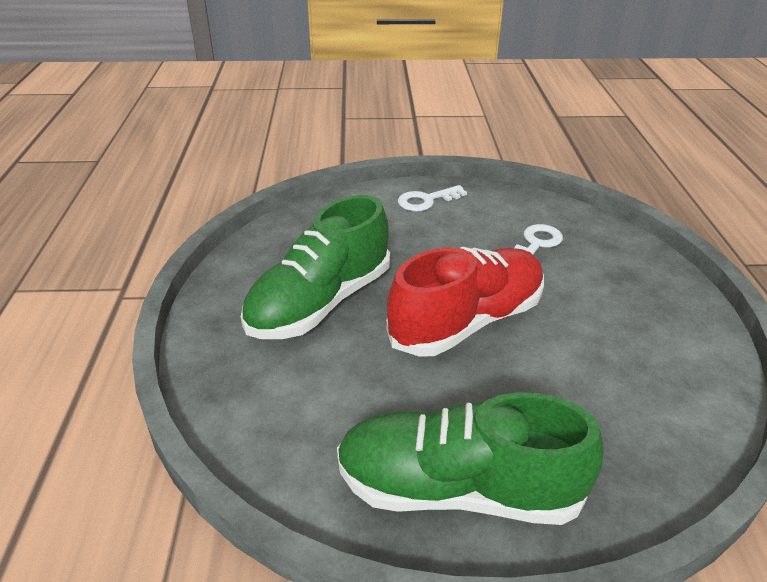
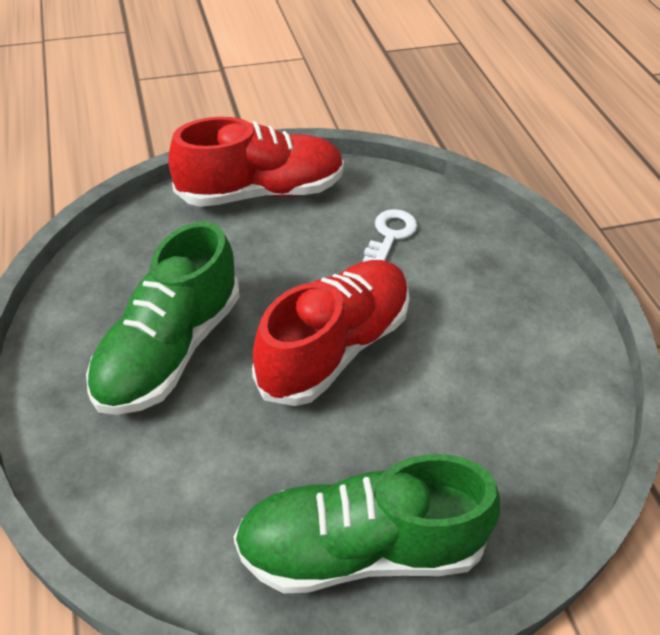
camera: 15 degrees left, 10 degrees up
white key [398,185,467,212] -> red shoe [168,117,344,207]

